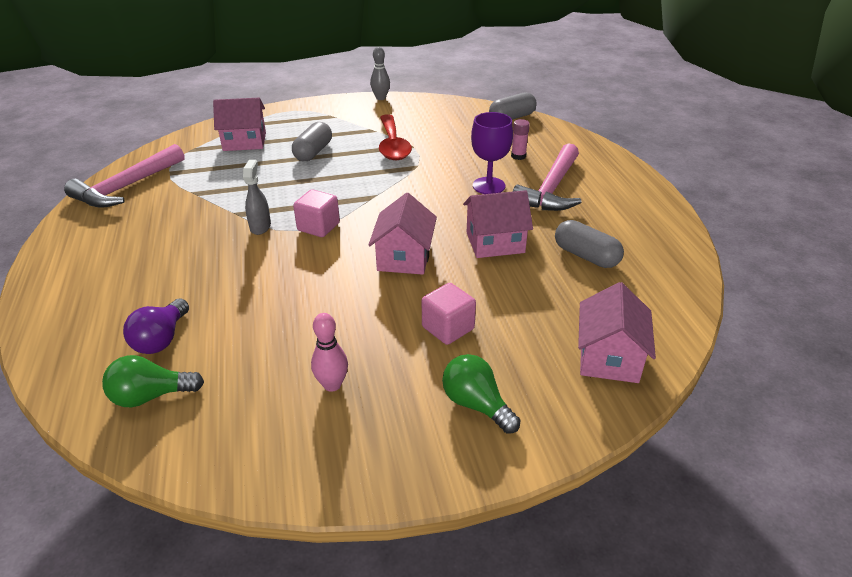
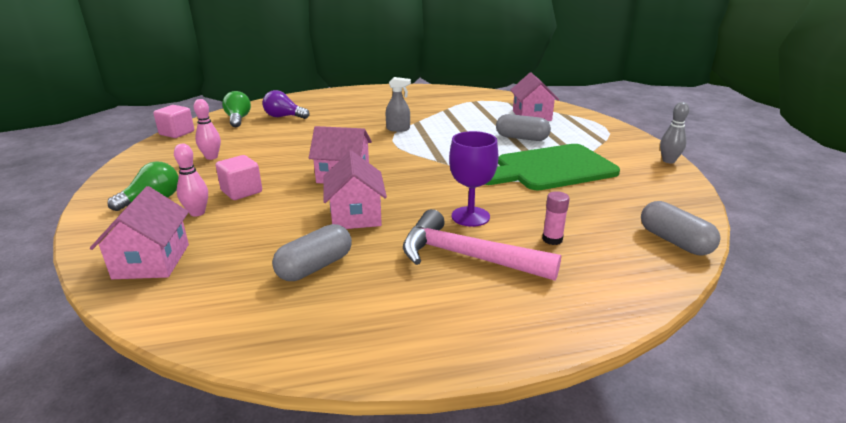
camera: 90 degrees right, 10 degrees down
pink hammer [64,144,184,208] -> none
pink cube [293,189,340,237] -> pink cube moved to [153,105,194,138]
red spoon [379,114,412,160] -> green cutting board [485,144,620,190]
pink house [578,282,656,383] -> pink house turned 75 degrees clockwise [90,186,189,279]
none -> pink bowling pin [174,144,208,216]

